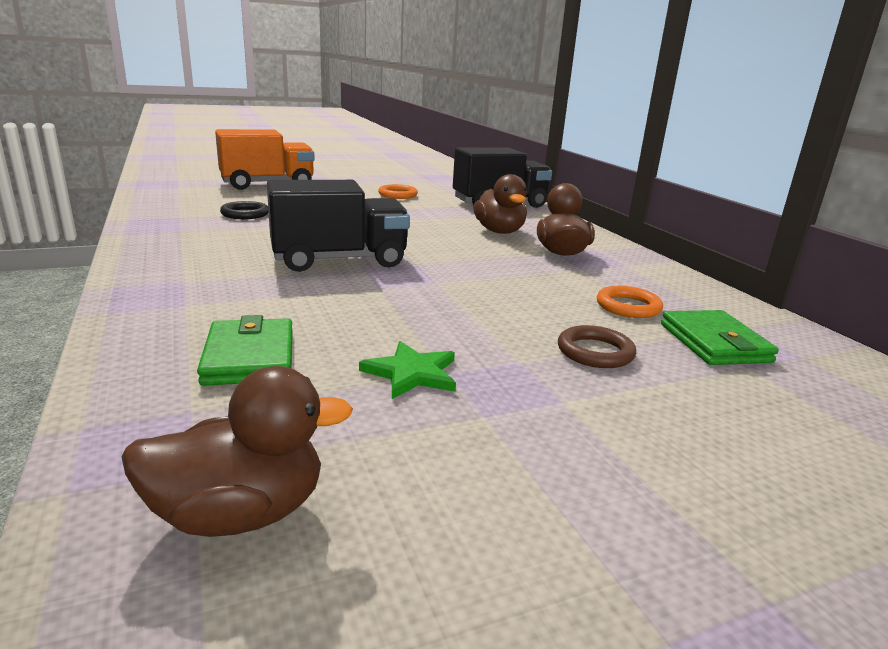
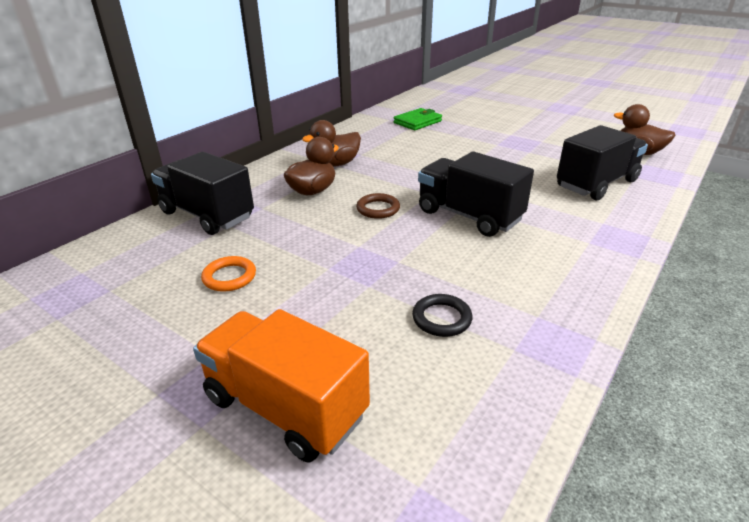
camera: 120 degrees left, 10 degrees up
green wallet [197,315,293,386] -> black truck [557,125,648,200]
green star [359,341,456,399] -> none
brown ring [558,325,636,368] -> brown ring moved to [356,193,400,219]
orange ring [597,286,663,318] -> none

